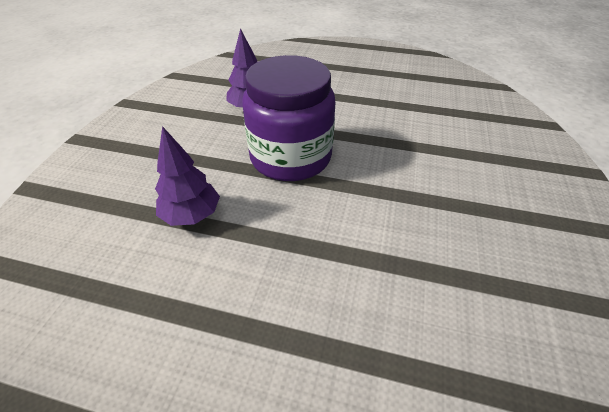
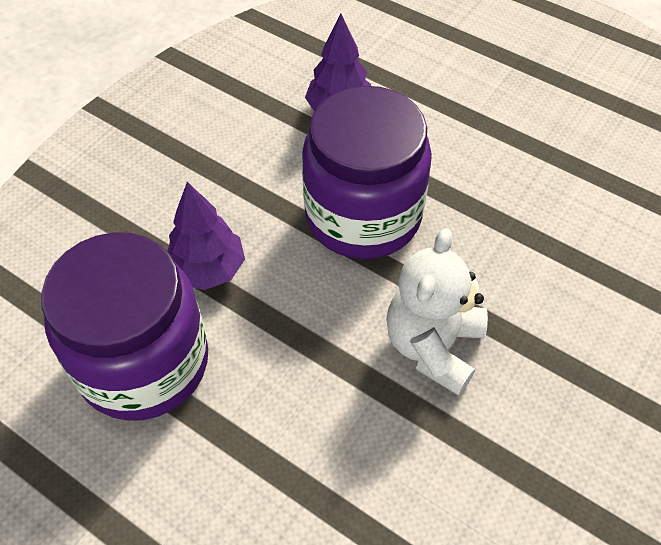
camera: 20 degrees right, 10 degrees up
none -> purple jar [41,232,208,421]
none -> white teddy bear [386,228,488,396]

